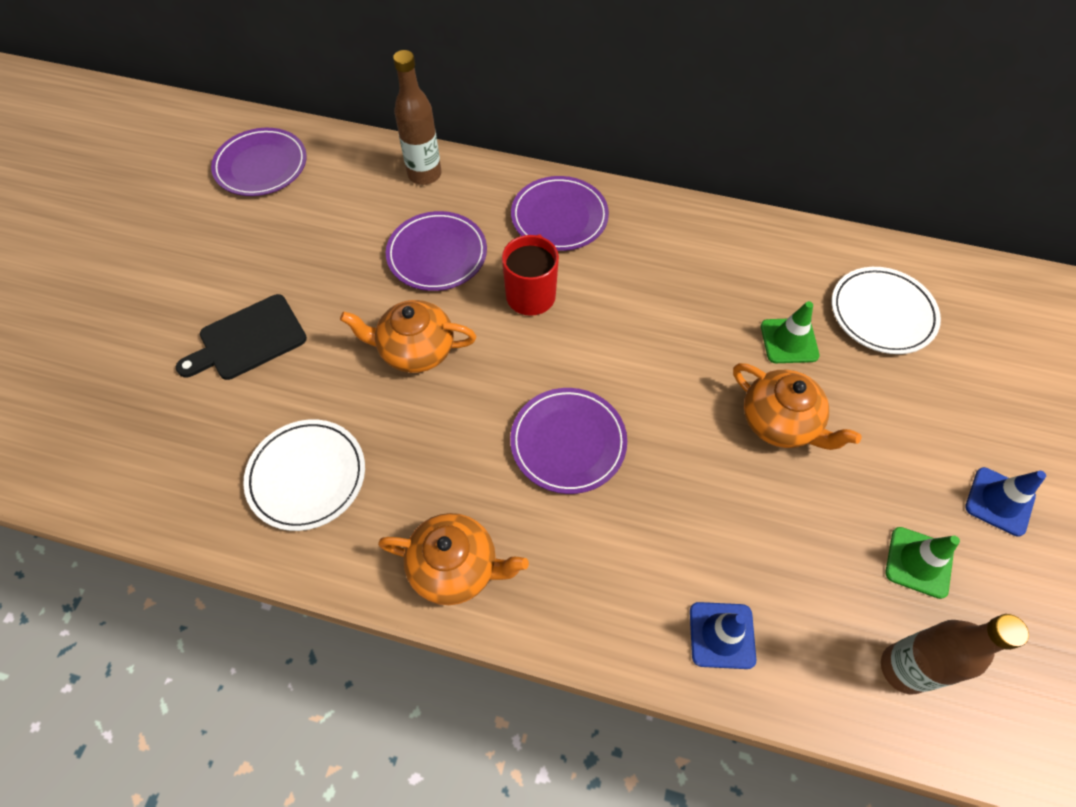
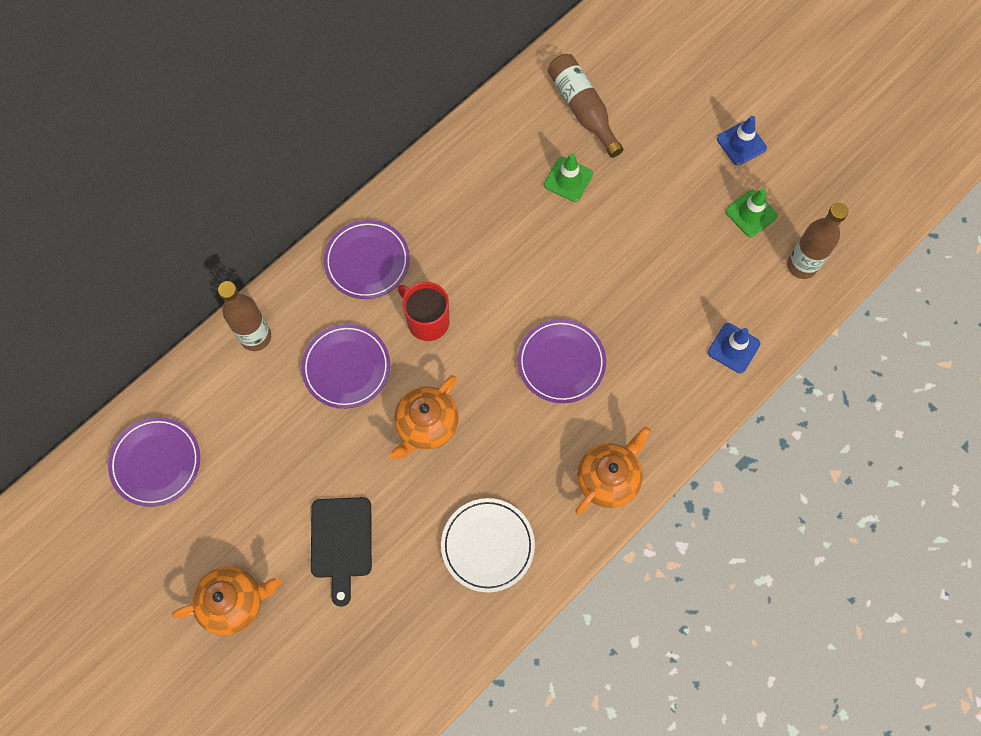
camera: 60 degrees left, 10 degrees up
orange teapot [733,363,861,450] -> orange teapot moved to [172,566,281,636]
white plate [832,267,941,354] -> brown bottle [548,54,624,158]

